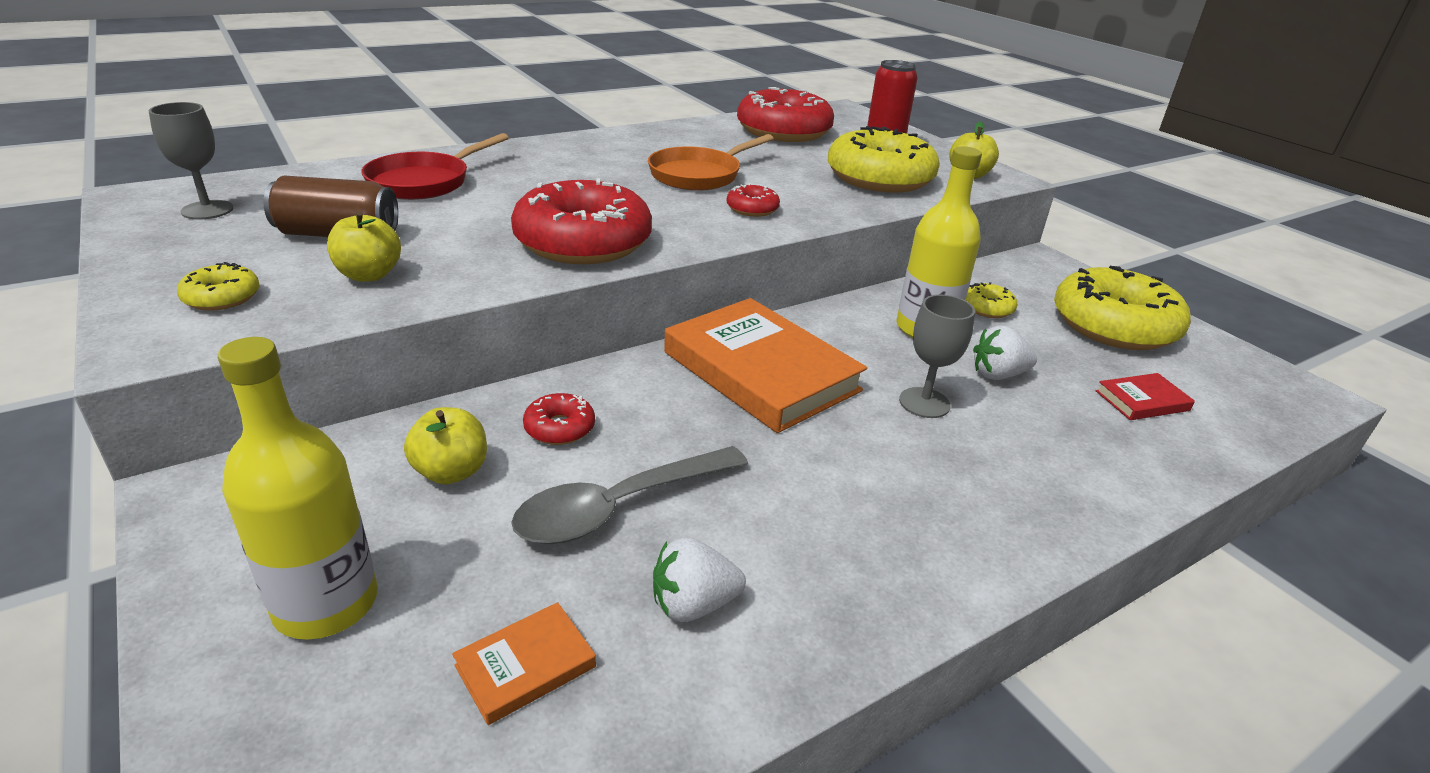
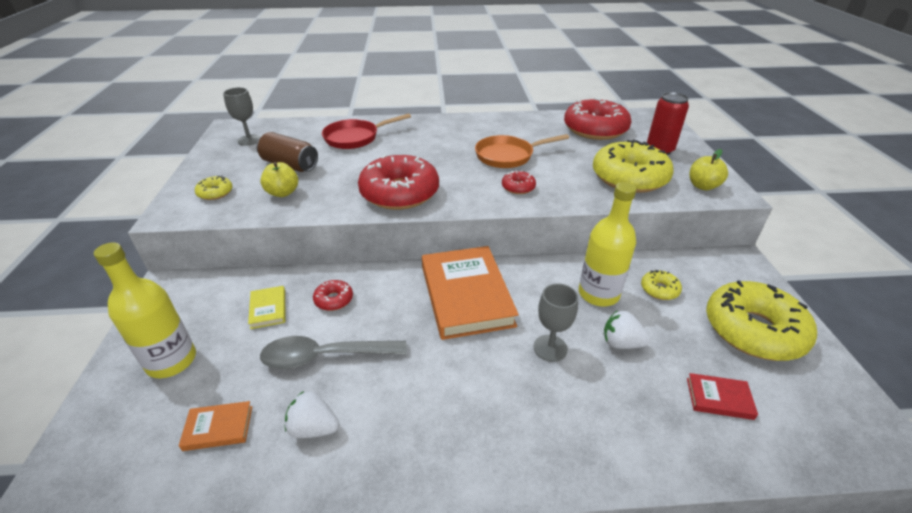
camera: 30 degrees right, 5 degrees up
yellow apple [404,407,487,484] -> yellow book [248,286,285,329]

